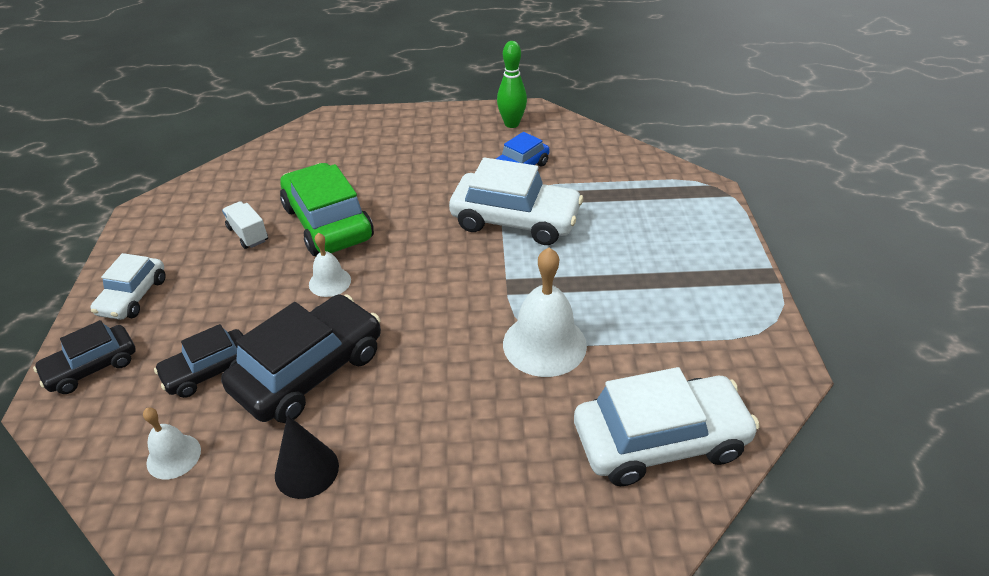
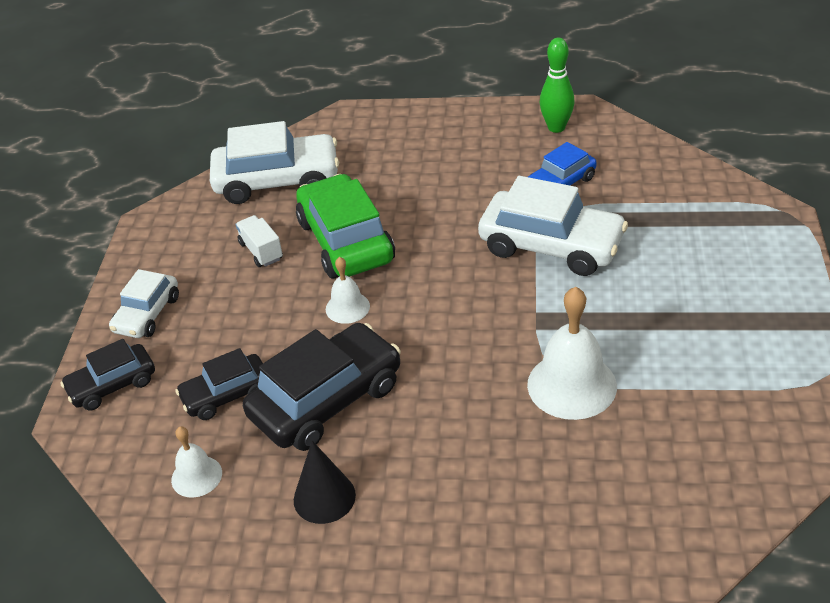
camera: 10 degrees right, 0 degrees up
white car [574,367,760,486] -> white car moved to [210,121,339,204]

